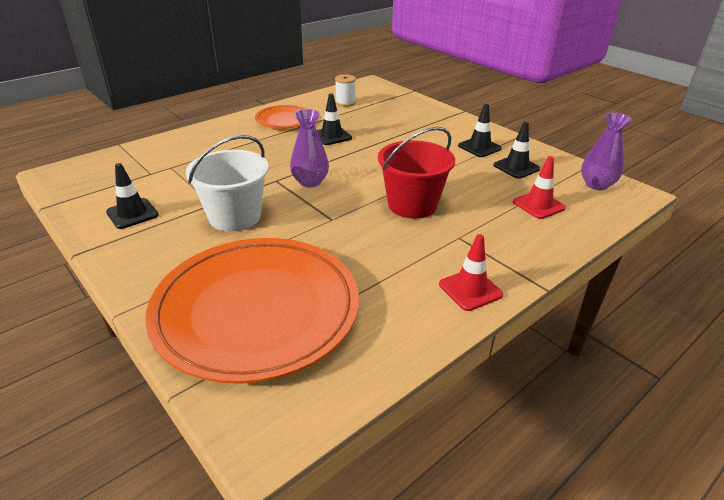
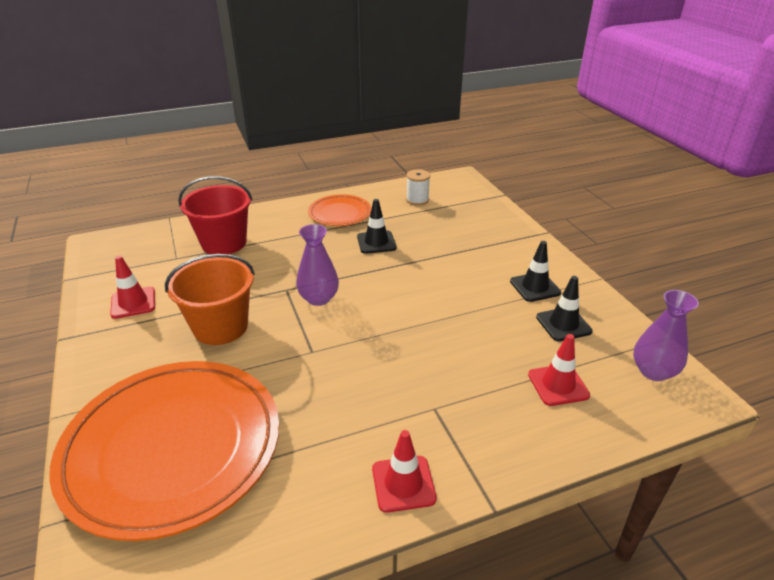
camera: 20 degrees right, 0 degrees up
black traffic cone [106,163,159,229] -> red traffic cone [110,255,155,319]
white bucket [186,135,269,231] -> orange bucket [165,254,255,345]
red bucket [378,127,455,219] -> red bucket moved to [178,176,252,254]

